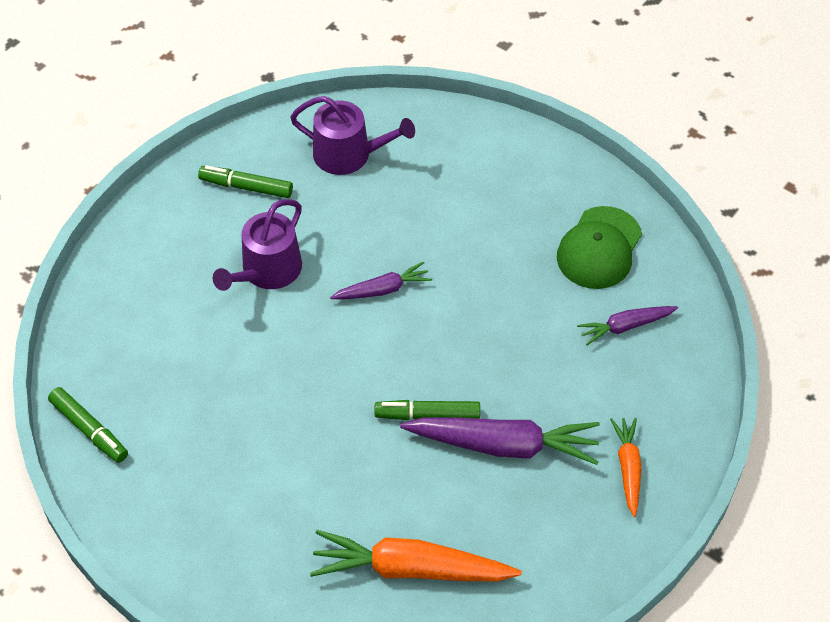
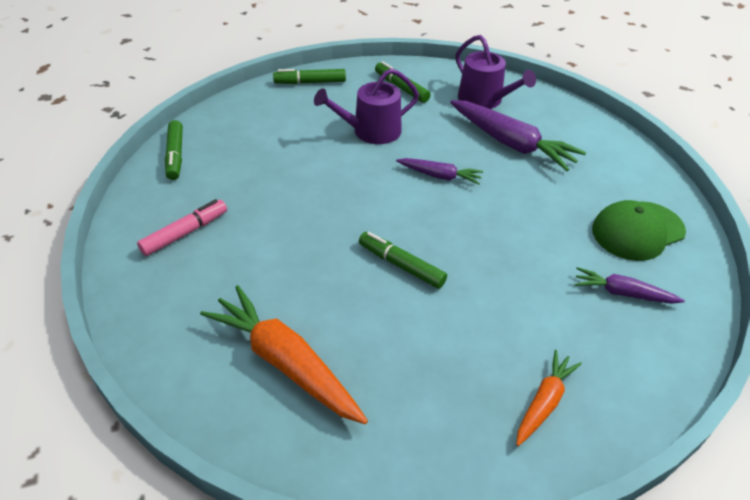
camera: 35 degrees right, 10 degrees down
purple carrot [400,418,600,465] -> purple carrot moved to [450,100,586,171]
none -> pink marker [137,199,227,256]
none -> green marker [273,69,346,84]

